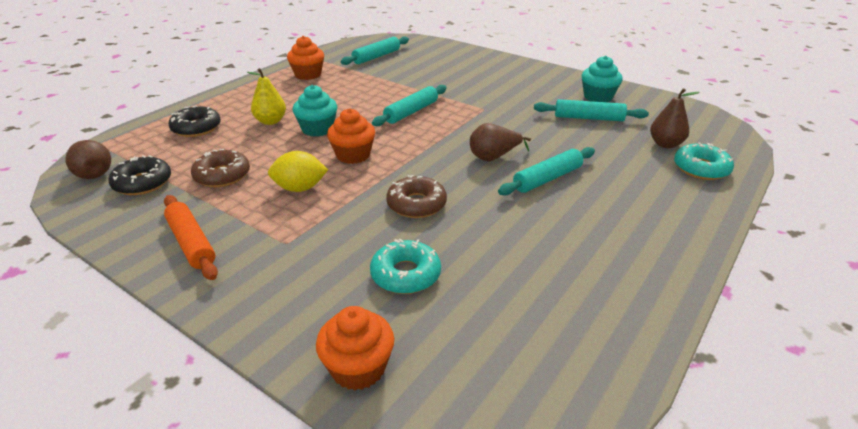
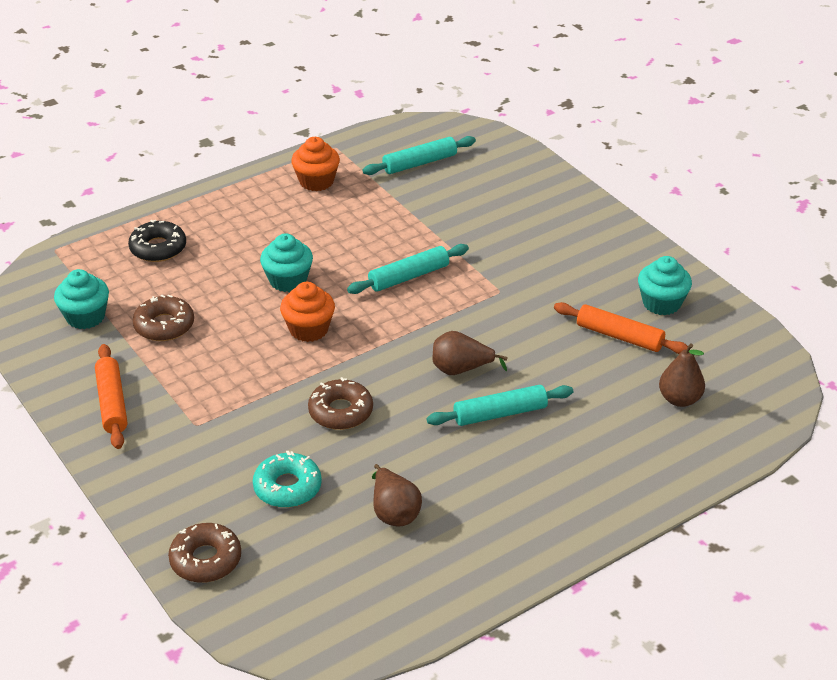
camera: 20 degrees right, 5 degrees up
brown pear [65,140,111,179] -> brown pear moved to [372,464,422,526]
black donut [108,155,171,195] -> turquoise cupcake [54,269,109,329]
yellow pear [247,68,286,125] -> none
yellow lemon [268,151,328,192] -> none
orange cupcake [316,306,394,390] -> brown donut [168,523,241,583]
turquoise rolling pin [534,99,649,121] -> orange rolling pin [554,302,688,354]
turquoise donut [674,143,734,180] -> none

